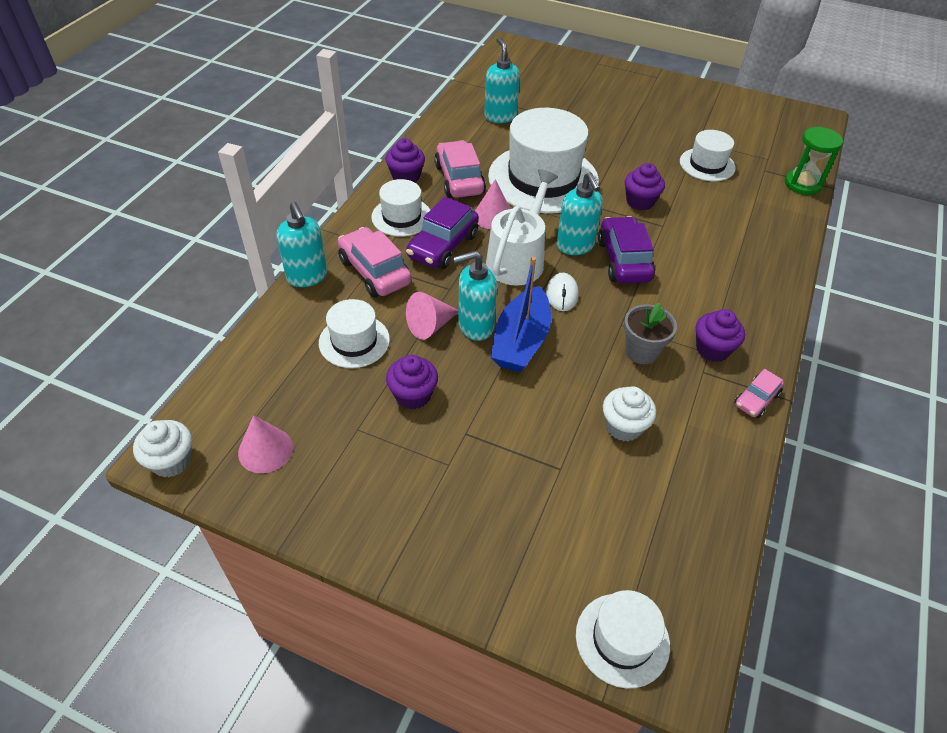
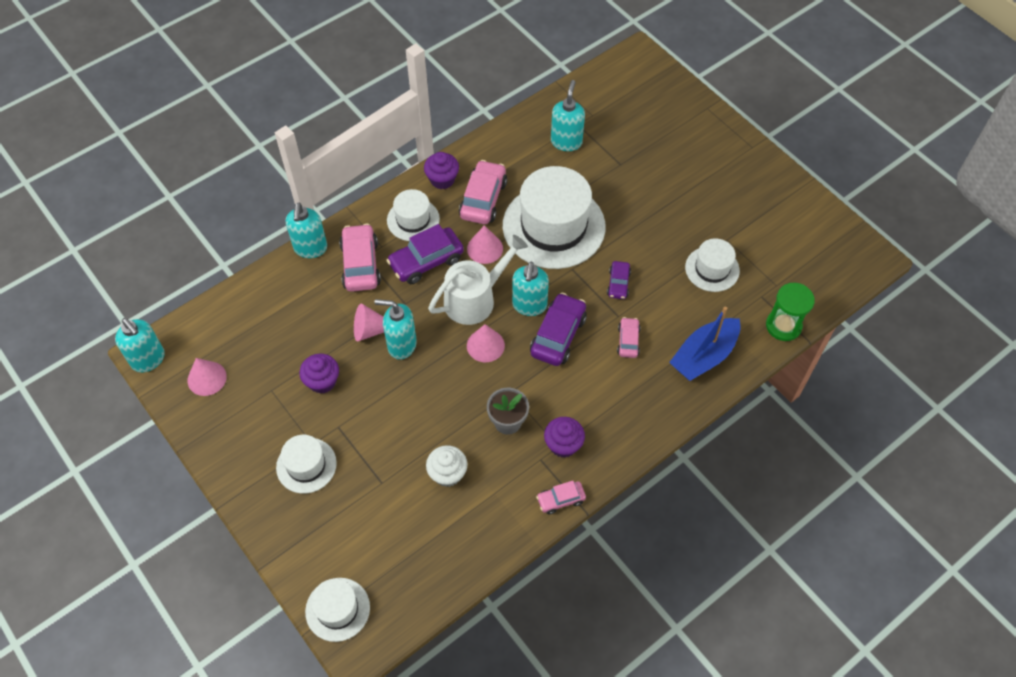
camera: 30 degrees right, 10 degrees up
white cupcake [133,420,192,478] -> turquoise soap dispenser [115,318,165,373]
white hat [319,299,390,368] -> white hat moved to [276,435,337,494]
blue boat [491,257,551,372] -> blue boat moved to [669,307,740,381]
white mouse [546,273,579,311] -> pink cone [467,324,505,362]
purple cupcake [625,163,665,210] -> purple car [607,261,631,299]
none -> pink car [617,317,641,358]

